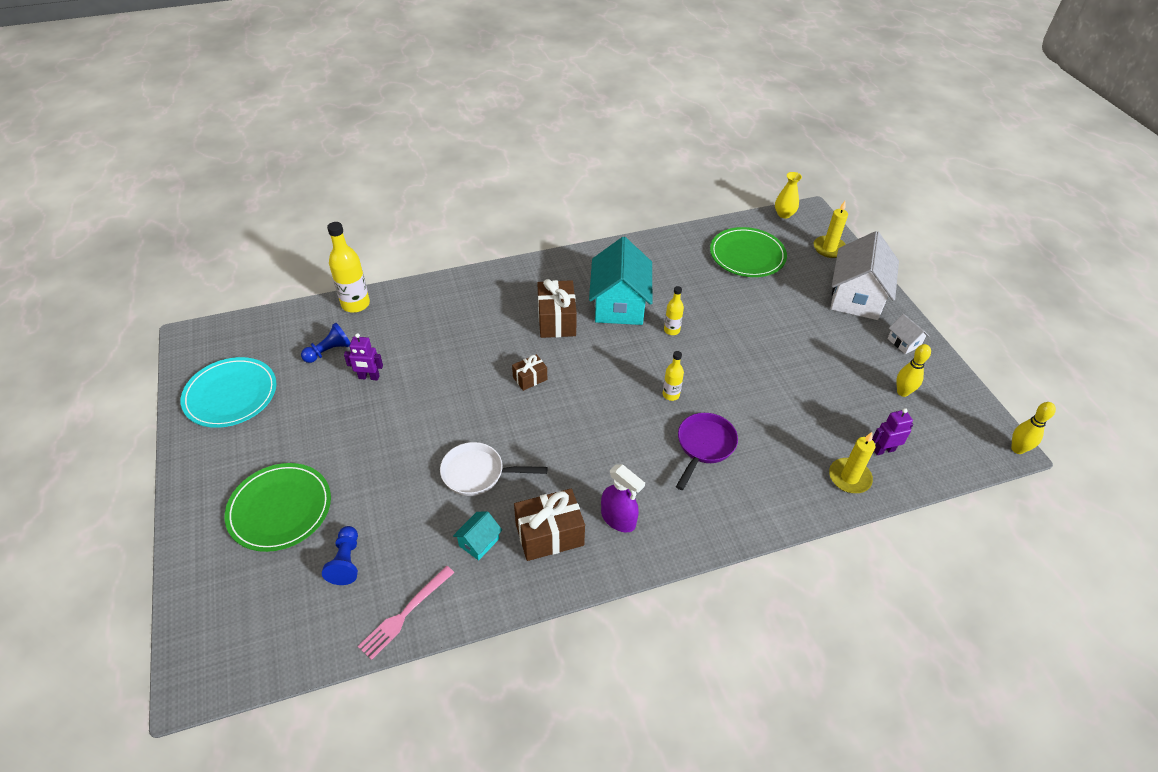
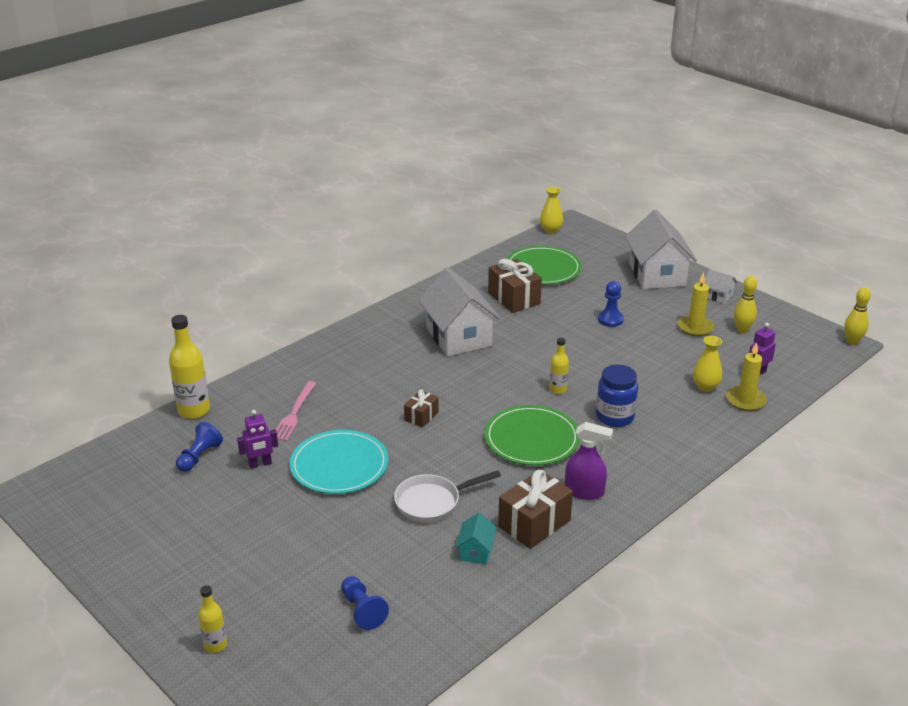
camera: 25 degrees left, 15 degrees down
turquoise plate [181,357,276,428] -> turquoise plate moved to [290,430,388,494]
green plate [225,463,331,552] -> green plate moved to [485,405,580,466]
pink fork [358,566,455,660] -> pink fork moved to [276,381,316,441]
brown gift [537,279,577,338] -> brown gift moved to [488,259,542,313]
turquoise house [589,237,652,325] -> white house [418,267,500,356]
yellow bottle [664,286,684,335] -> yellow bottle moved to [198,585,227,653]
purple pan [676,413,738,490] -> blue jar [596,364,638,427]
yellow candle [814,201,848,258] -> yellow candle moved to [678,272,714,336]
none -> blue pawn [598,281,624,327]
none -> yellow vase [693,336,722,392]

